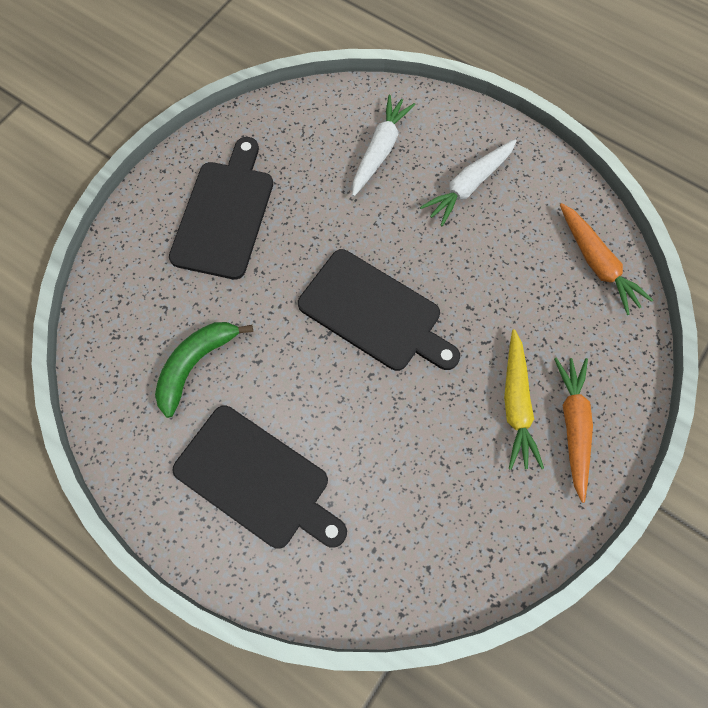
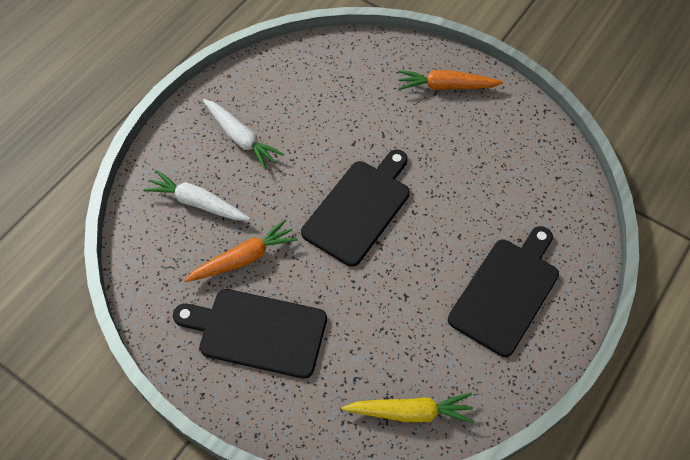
camera: 90 degrees left, 10 degrees down
green banana [155,322,253,418] -> none
yellow carrot [504,329,544,470] -> yellow carrot moved to [342,393,474,424]
orange carrot [560,203,653,315] -> orange carrot moved to [184,219,298,282]

